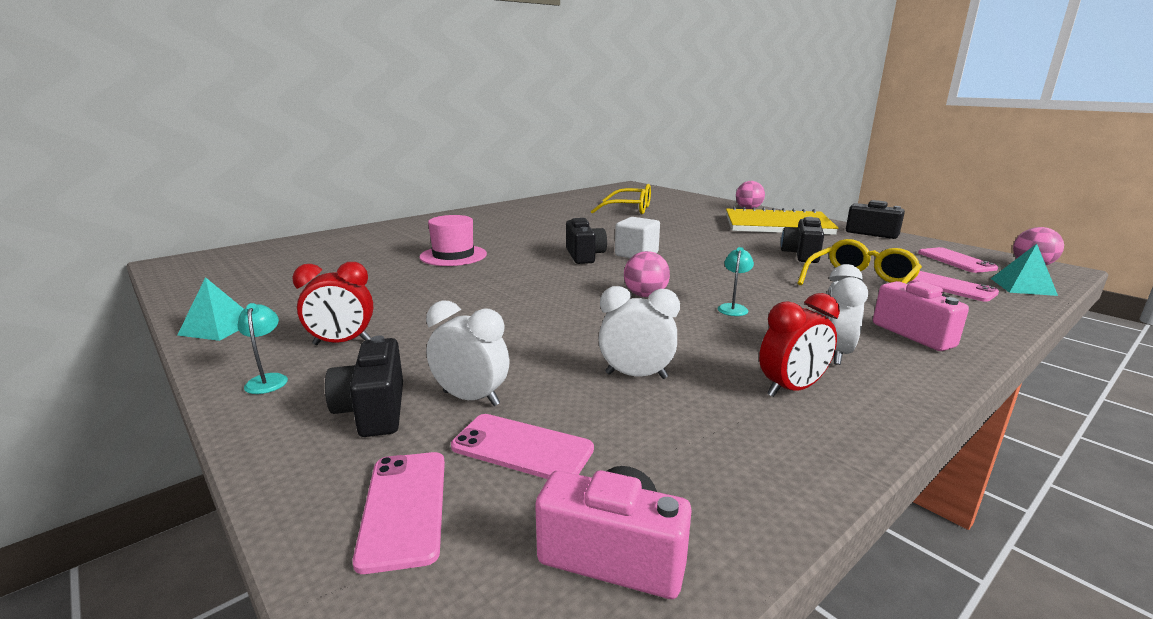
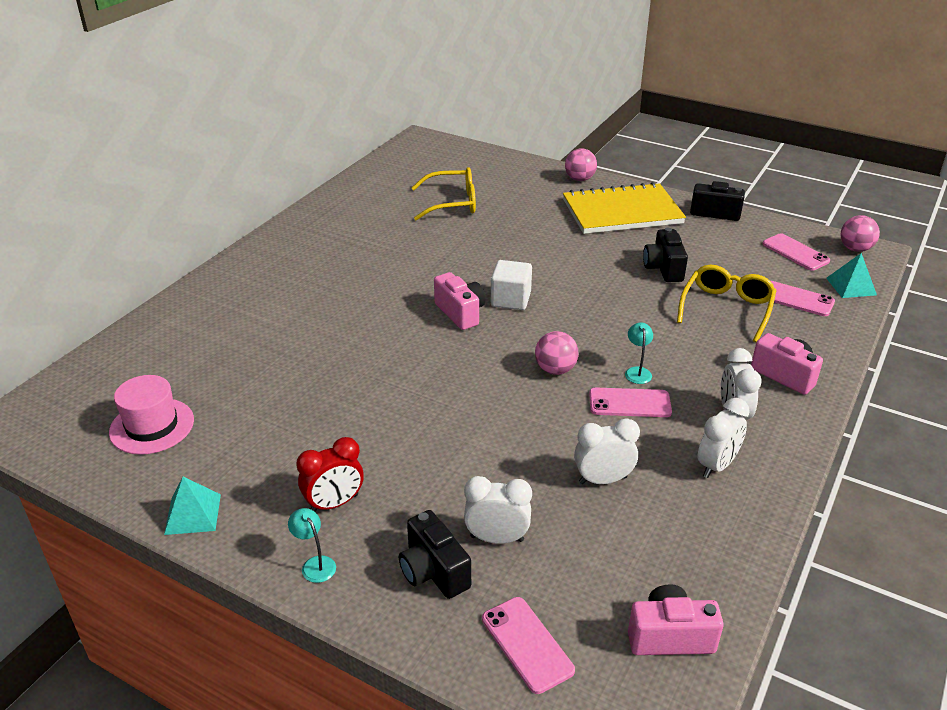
camera: 20 degrees left, 15 degrees up
pink hat [419,215,487,266] -> pink hat moved to [109,375,194,455]
pink phone [451,414,594,479] -> pink phone moved to [589,387,672,417]
black camera [566,218,607,264] -> pink camera [434,272,485,330]
red clock [759,293,840,397] -> white clock [698,398,750,478]

